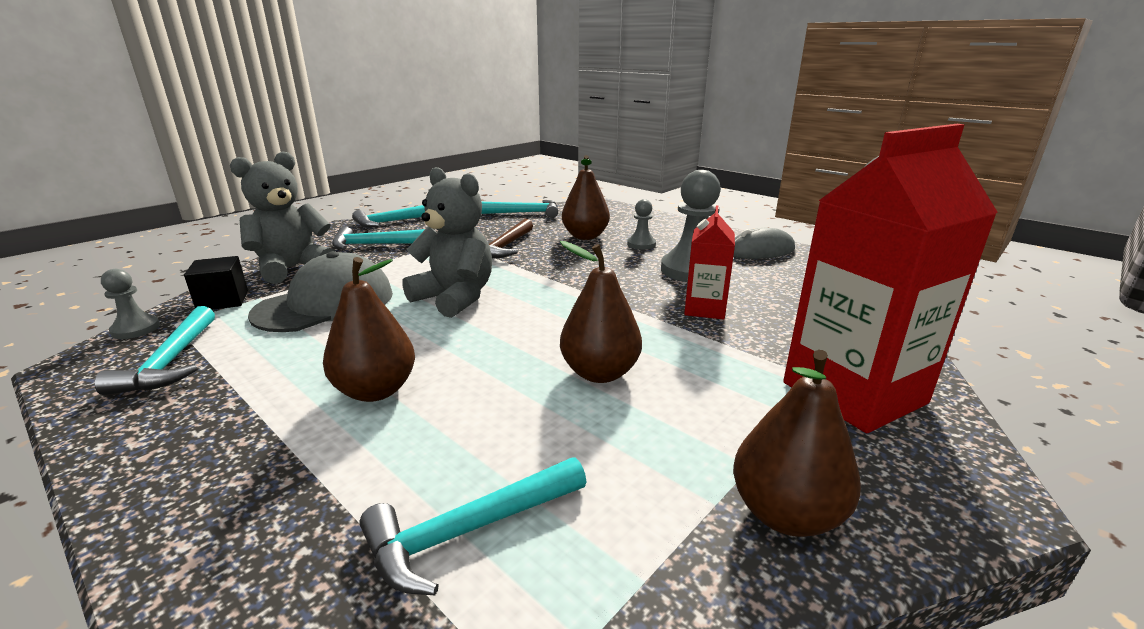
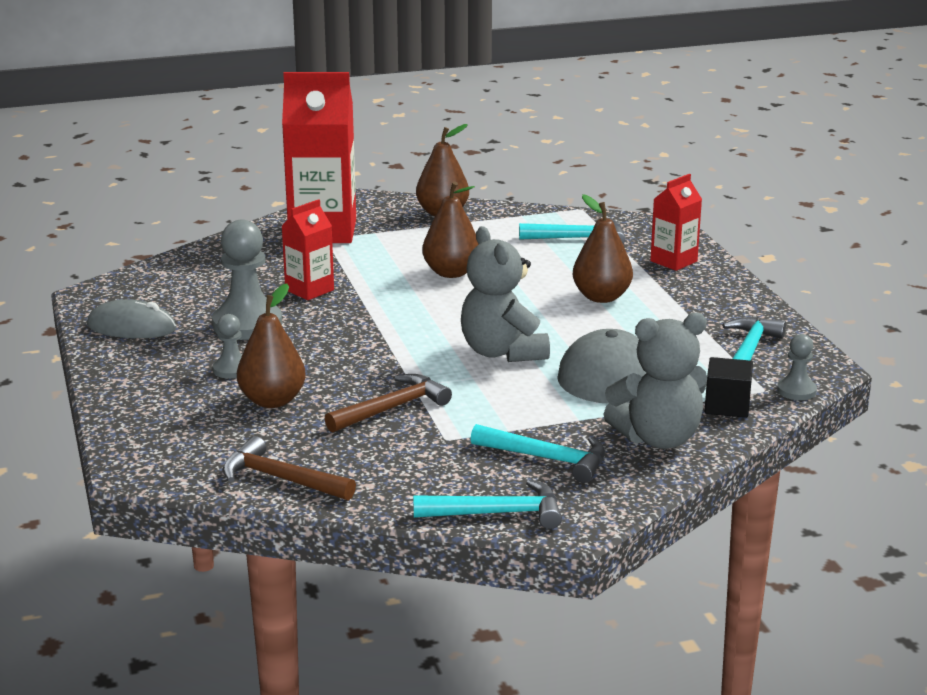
camera: 150 degrees left, 0 degrees up
turquoise hammer [482,200,558,218] -> brown hammer [223,436,356,501]
none -> red carton [650,174,702,271]

